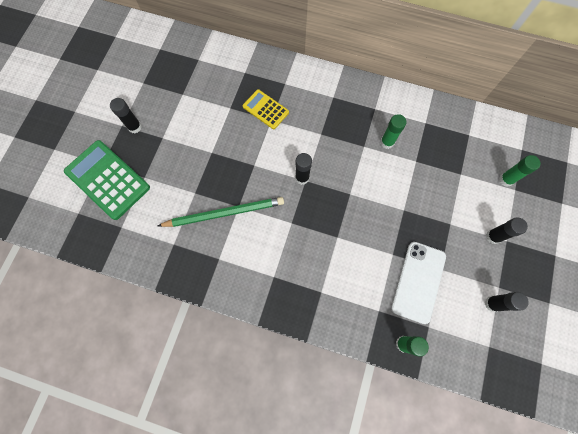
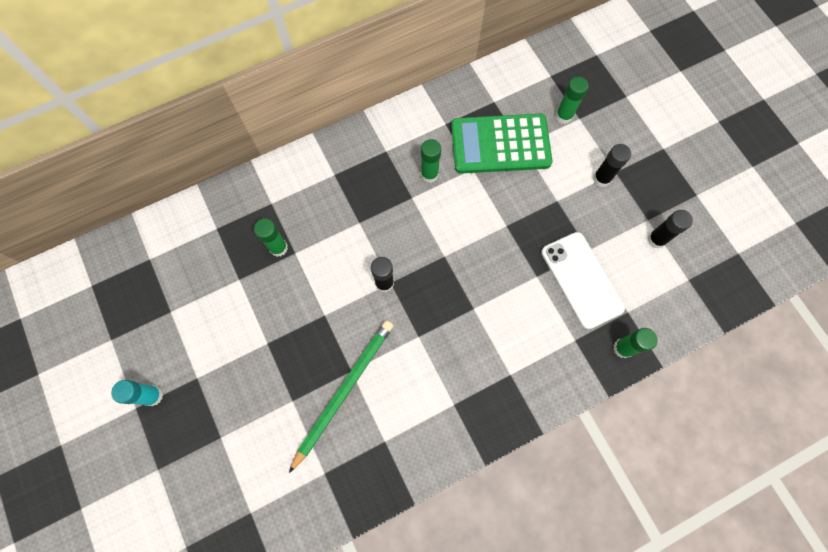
camera: 45 degrees left, 0 degrees up
green calculator [64,140,150,220] -> green calculator moved to [451,114,553,174]
black glue stick [110,98,142,133] -> turquoise glue stick [111,380,163,406]
yellow calculator [243,89,289,129] -> green glue stick [254,218,288,257]

